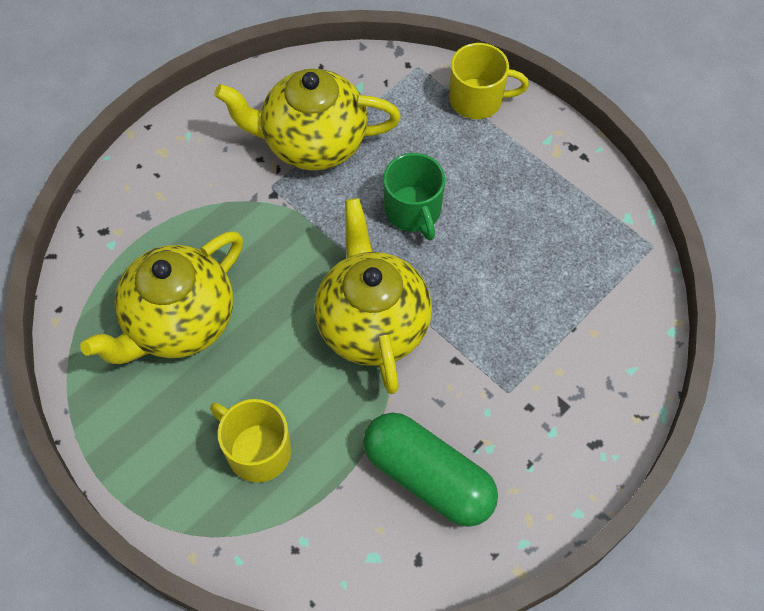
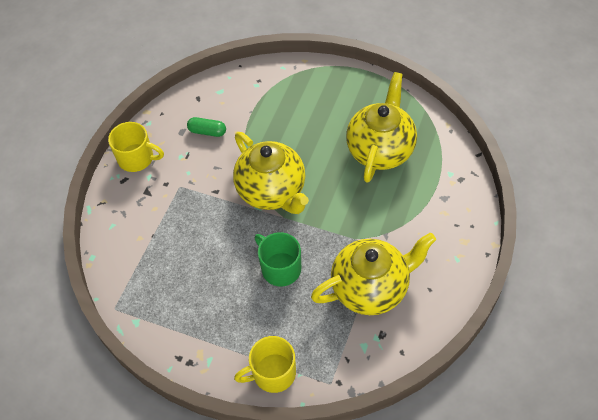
camera: 160 degrees right, 5 degrees down
yellow mug [210,399,291,483] -> yellow mug moved to [108,122,164,172]
green capsule [363,413,498,527] -> green capsule [187,117,226,137], size x0.49

